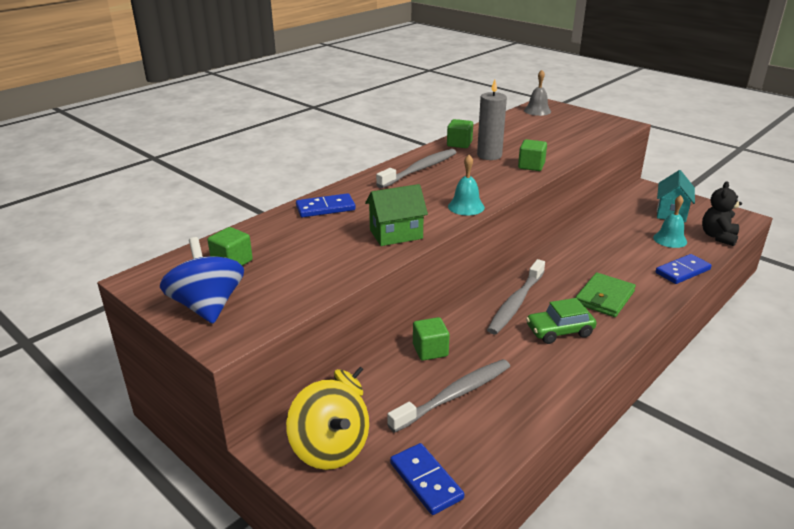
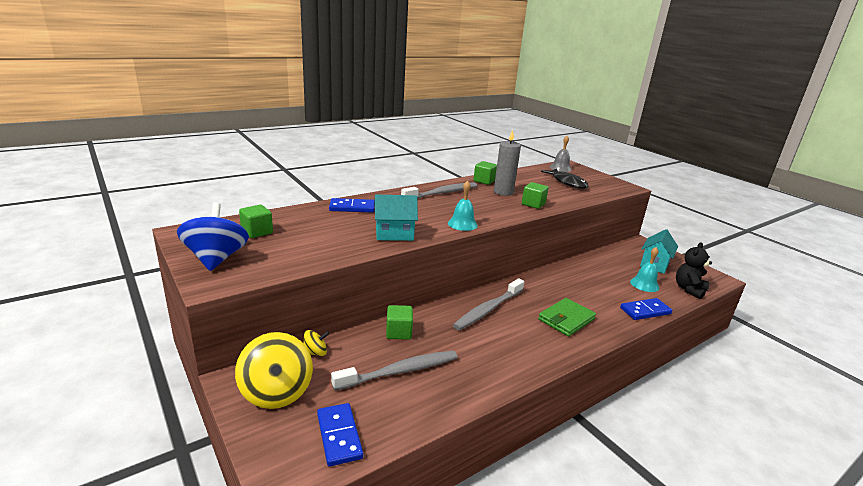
camera: 10 degrees right, 5 degrees down
green house [365,184,428,246] -> turquoise house [374,195,418,241]
green car [526,298,597,344] -> none
none -> black fish [541,169,589,189]

